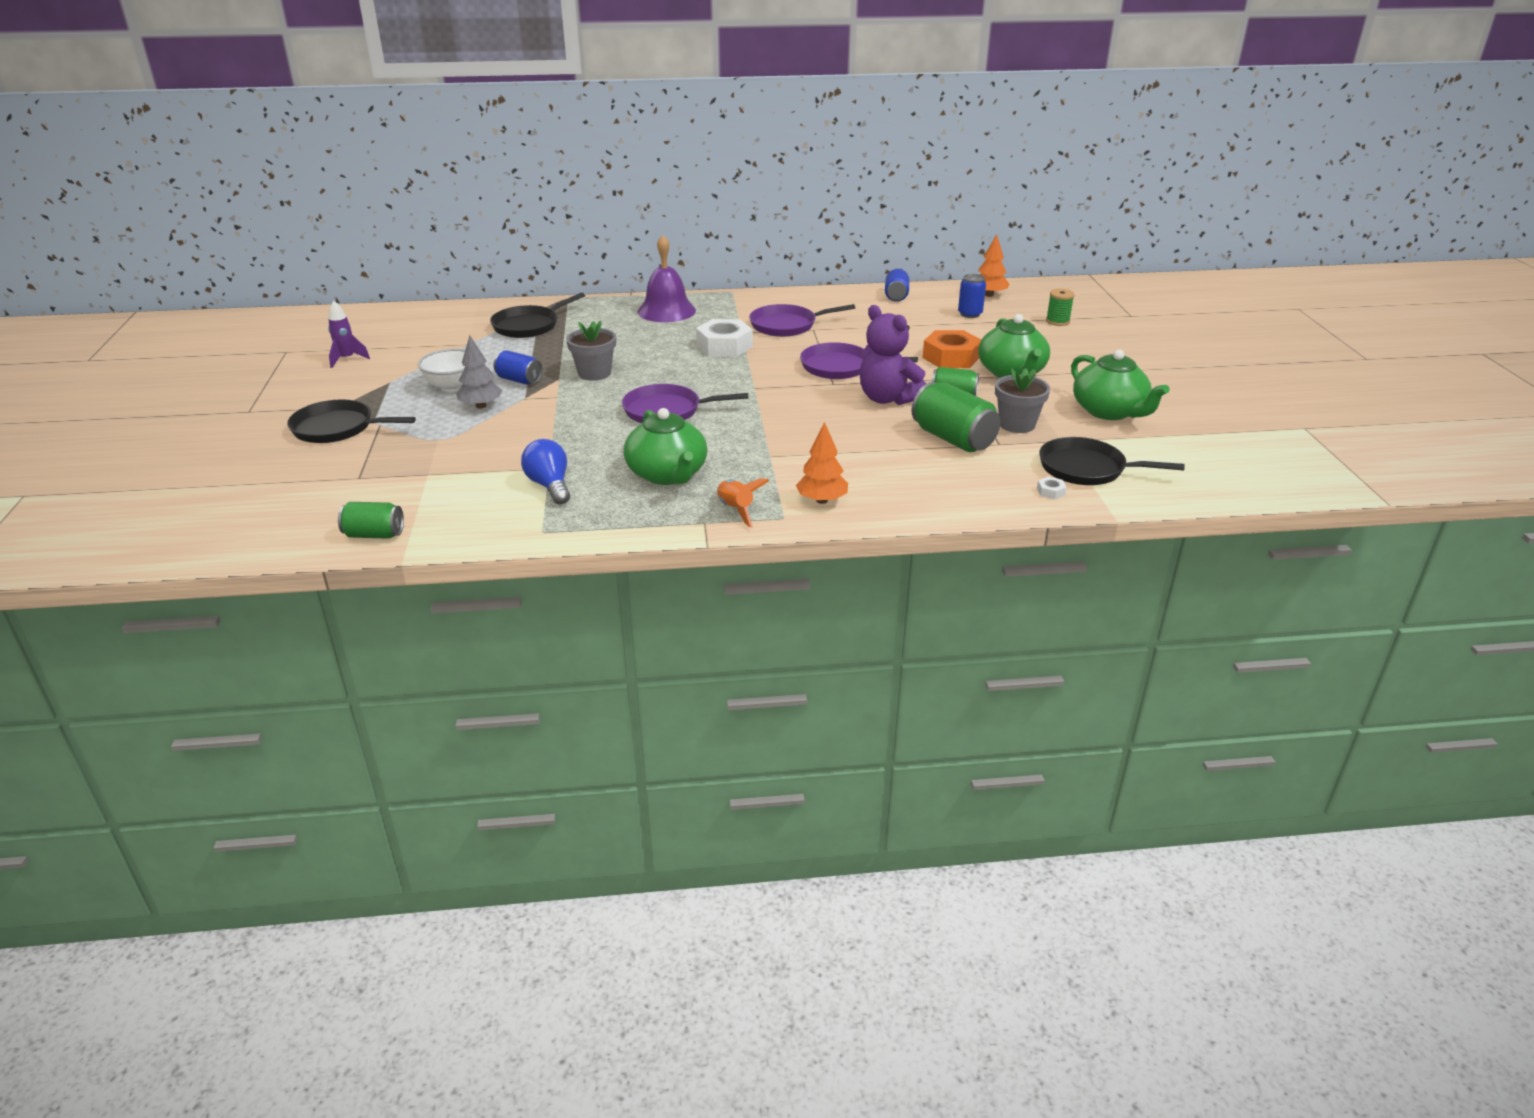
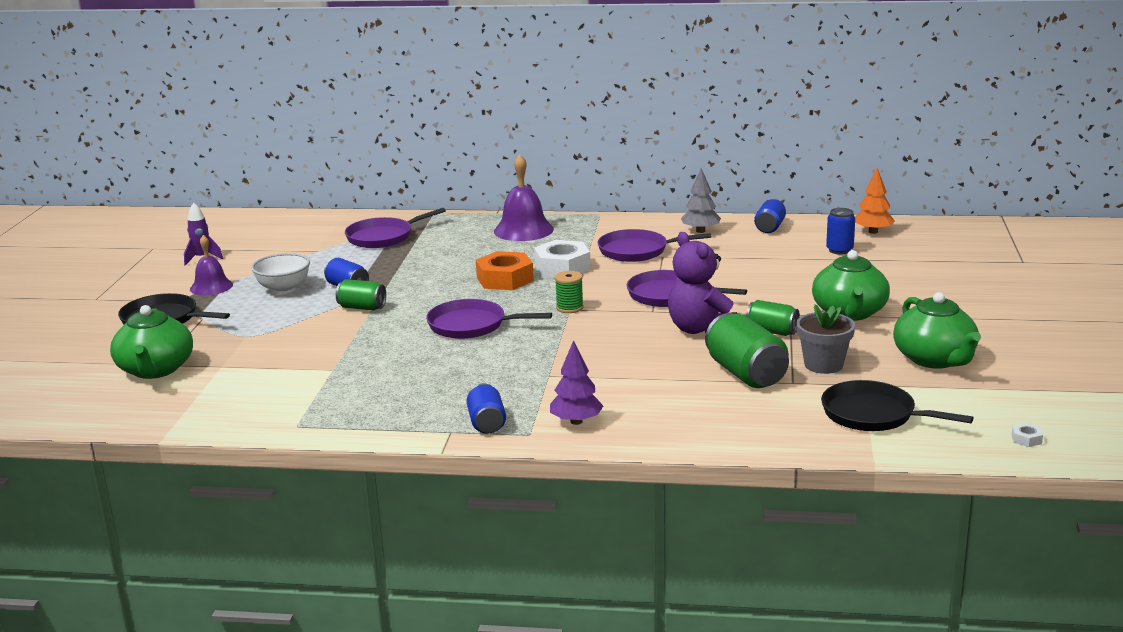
camera: 15 degrees right, 10 degrees down
green can [338,502,404,539] -> green can moved to [336,279,386,311]
grey tree [456,335,502,409] -> grey tree moved to [681,168,721,233]
black pan [490,293,585,338] -> purple pan [345,208,446,248]
blue light bulb [521,439,570,505] -> none
grey flower pot [566,321,616,381] -> none
green teapot [624,408,707,485] -> green teapot moved to [110,305,193,379]
orange rocket [717,478,769,528] -> blue can [466,383,506,434]
orange tree [796,422,848,504] -> purple tree [550,340,603,425]
orange nut [923,330,981,368] -> orange nut moved to [476,251,534,290]
white nut [1037,477,1067,499] -> white nut moved to [1012,423,1043,447]
green spool [1046,289,1075,326] -> green spool moved to [555,271,584,313]
none -> purple bell [190,235,233,295]

